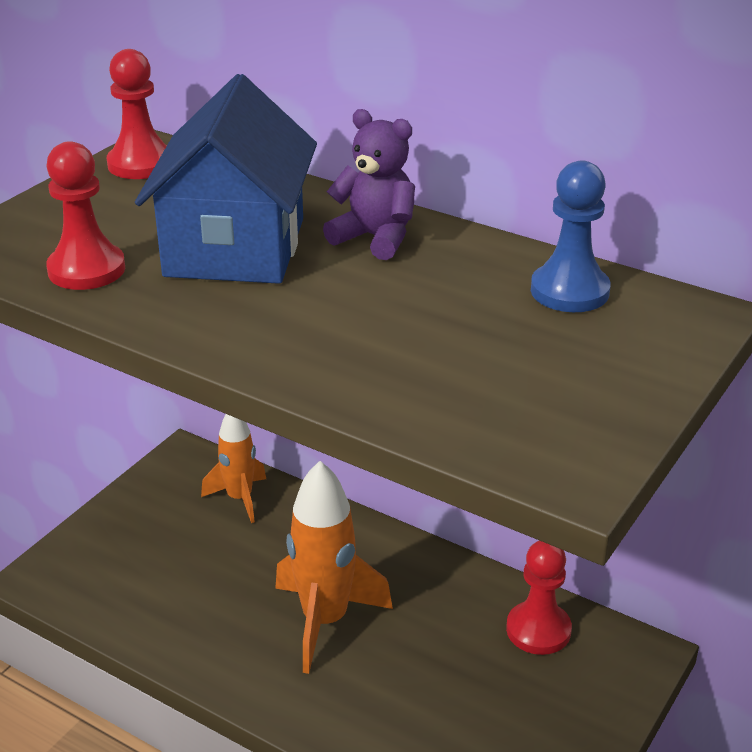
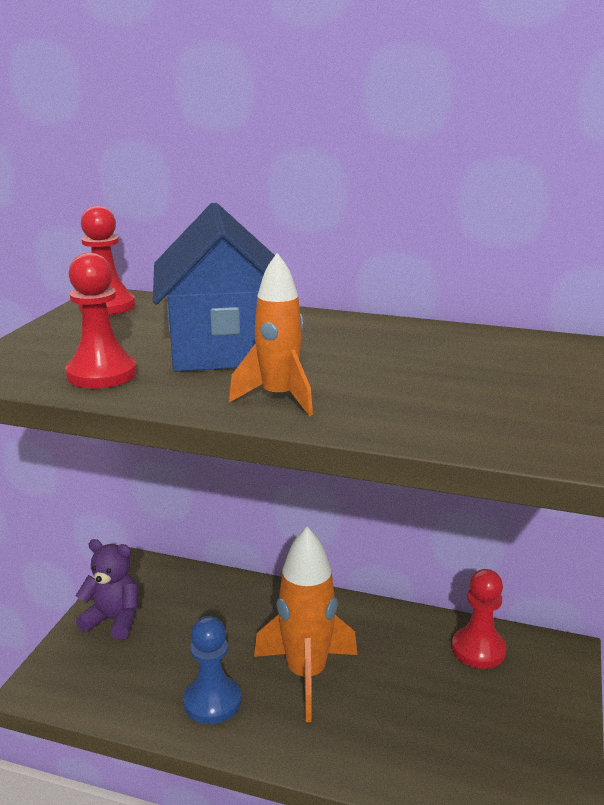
camera: 15 degrees left, 10 degrees down
orange rocket [201,414,266,523] -> orange rocket moved to [229,253,313,416]
purple teddy bear [323,109,415,260] -> purple teddy bear moved to [76,539,138,640]
blue pawn [531,160,611,312] -> blue pawn moved to [183,616,241,724]

